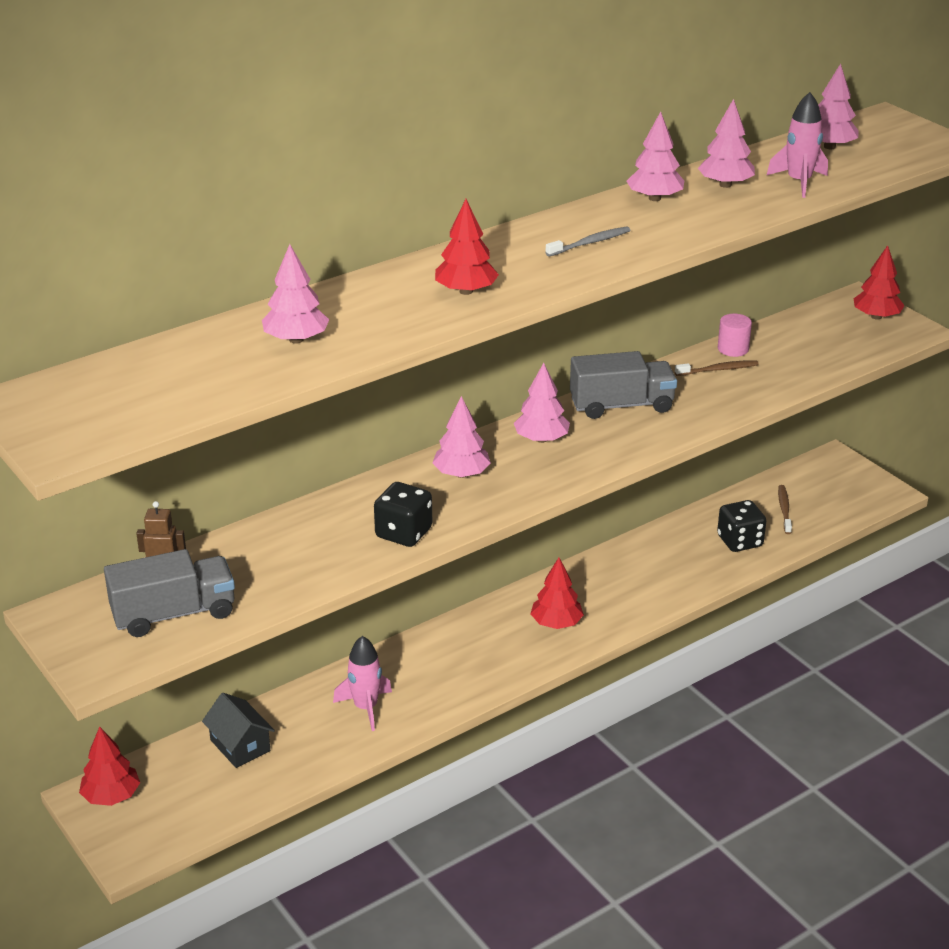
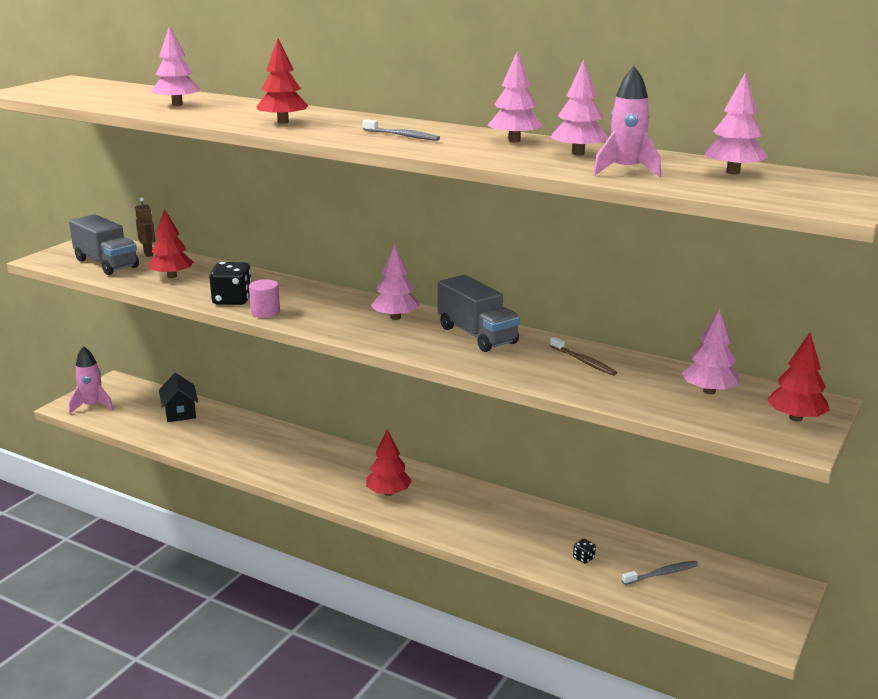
camera: 65 degrees right, 10 degrees down
red tree [79,726,140,806] -> red tree moved to [148,209,193,278]
black house [202,693,275,768] -> black house turned 45 degrees counterclockwise [159,373,198,422]
pink rocket [333,636,392,731] -> pink rocket moved to [69,346,114,414]
pink tree [432,396,491,478] -> pink tree moved to [682,308,740,394]
black dice [717,500,766,552] -> black dice [573,539,596,564], size x0.44
pink cylinder [718,314,752,357] -> pink cylinder moved to [249,279,280,318]
brown toothbrush [778,485,792,534] -> grey toothbrush [622,561,698,585]

